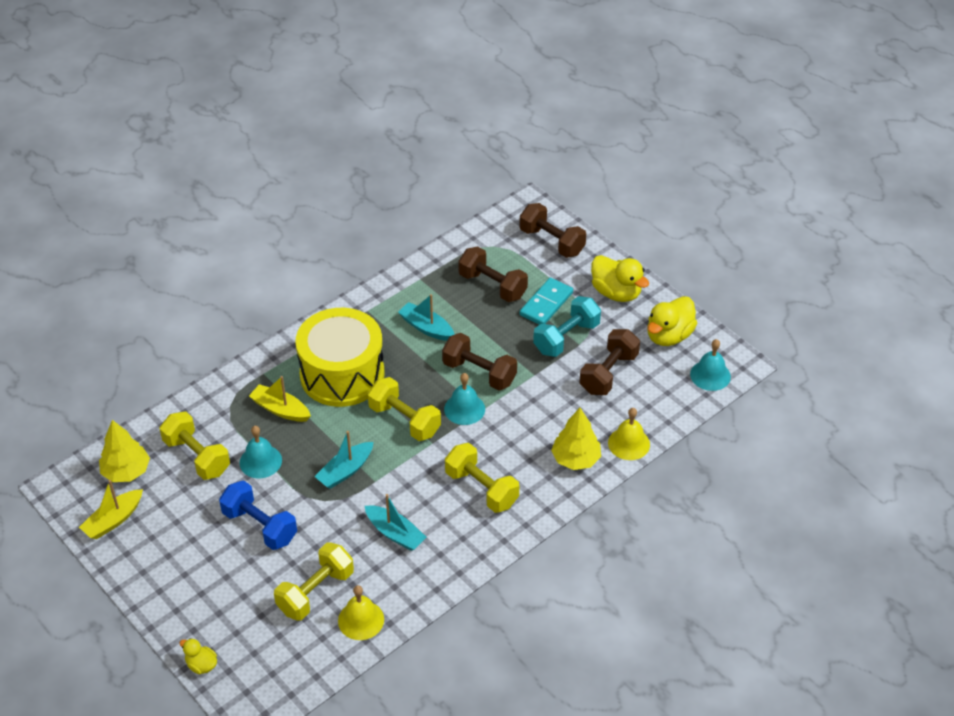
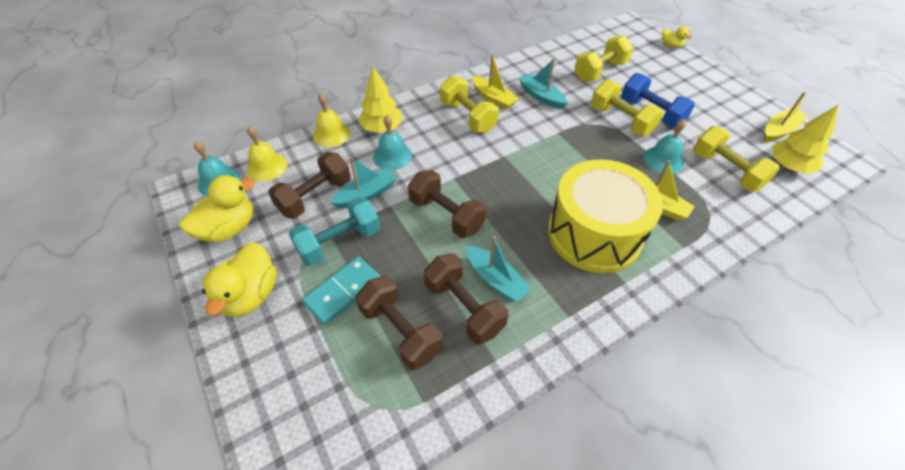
camera: 170 degrees left, 5 degrees up
turquoise boat [314,431,373,489] -> turquoise boat moved to [330,157,397,208]
yellow bell [338,585,384,640] -> yellow bell moved to [247,126,287,181]
yellow dumbbell [368,377,441,441] -> yellow dumbbell moved to [591,80,663,136]
turquoise bell [444,373,485,425] -> turquoise bell moved to [373,115,412,170]
brown dumbbell [519,203,586,258] -> brown dumbbell moved to [424,254,508,344]
yellow duck [591,255,649,302] -> yellow duck turned 135 degrees counterclockwise [202,242,277,317]
none -> yellow boat [472,54,519,110]

